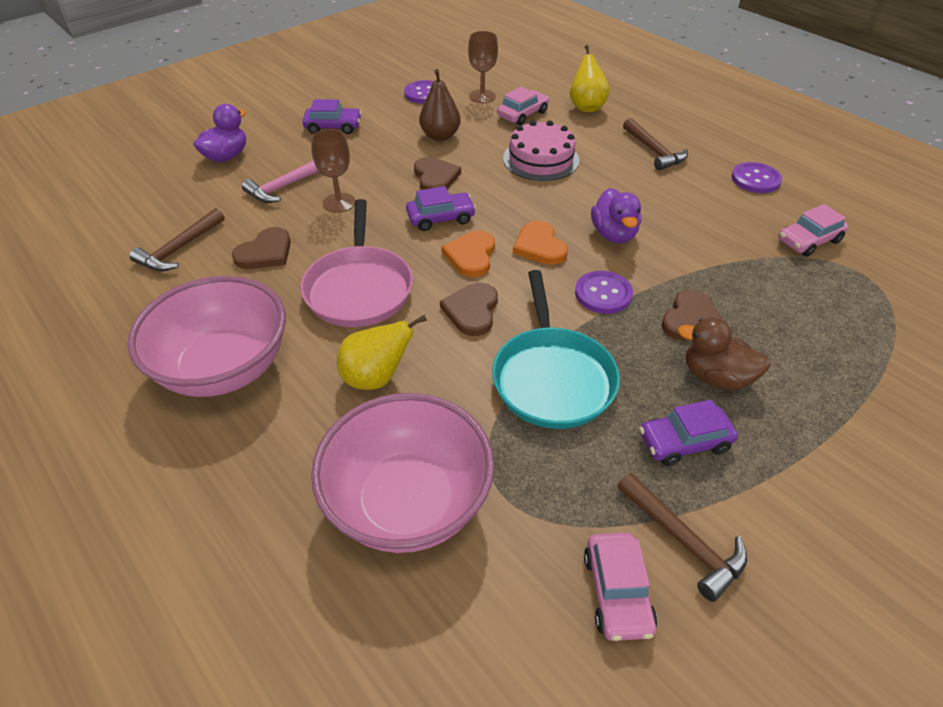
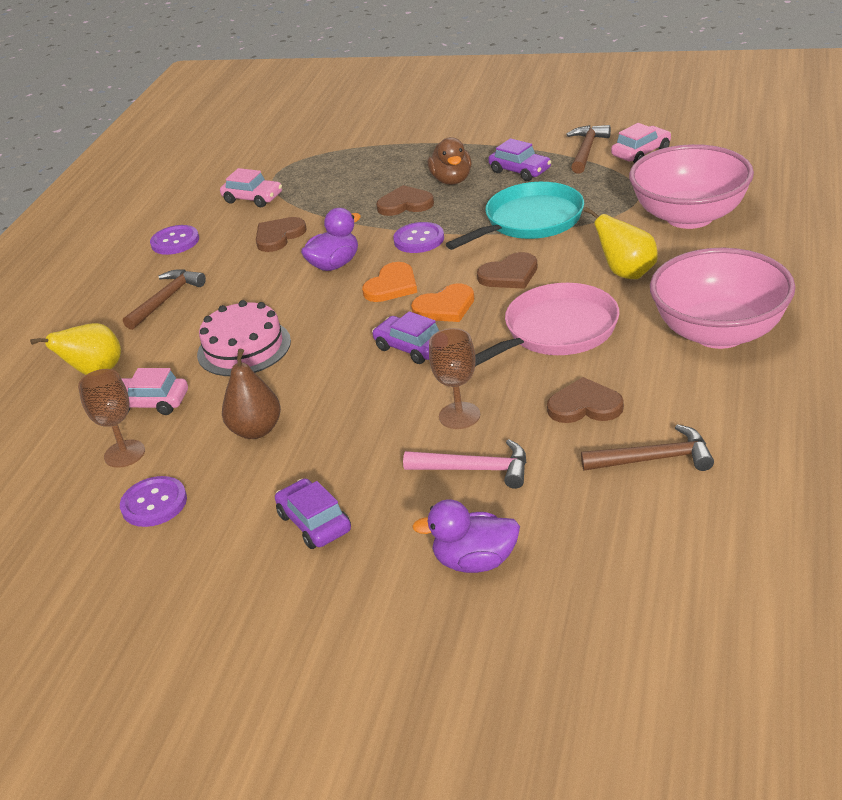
camera: 120 degrees left, 10 degrees down
brown heart [414,157,461,190] -> brown heart moved to [256,217,307,252]

